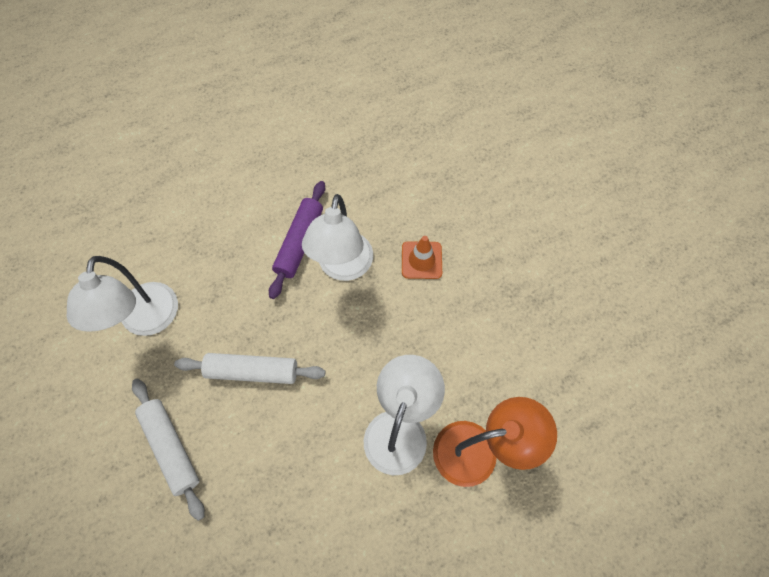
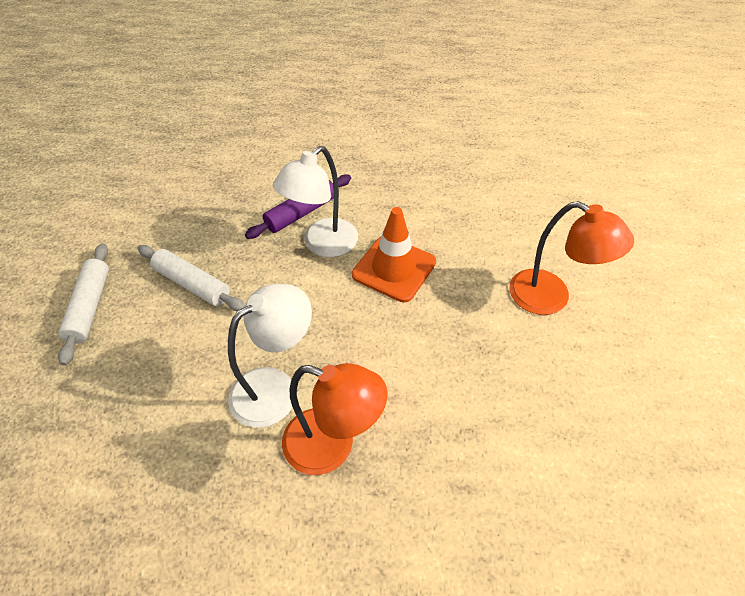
camera: 30 degrees right, 15 degrees down
white lamp [67,256,178,336] -> none
orange traffic cone [402,236,442,279] -> orange traffic cone [352,207,436,302], size x1.64
none -> orange lamp [509,201,634,315]

